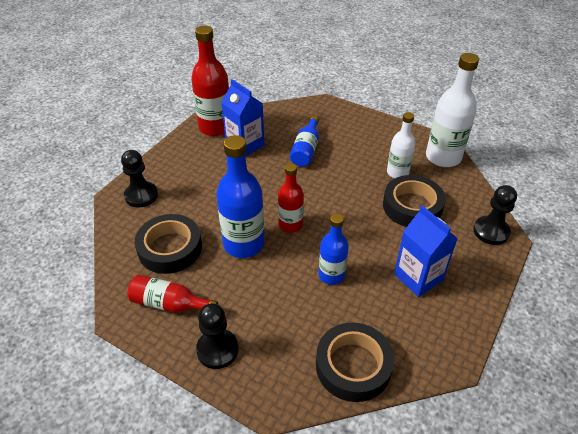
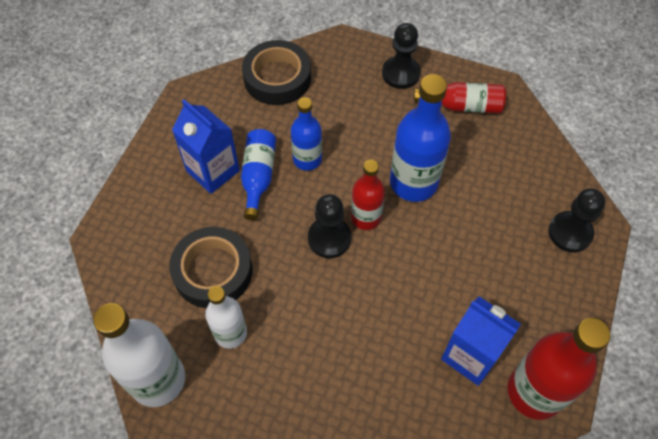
camera: 170 degrees right, 15 degrees up
black tape [135,214,202,274] -> none
blue bottle [290,116,319,167] -> blue bottle moved to [241,129,276,220]
black pawn [473,185,517,245] -> black pawn moved to [308,194,351,258]

